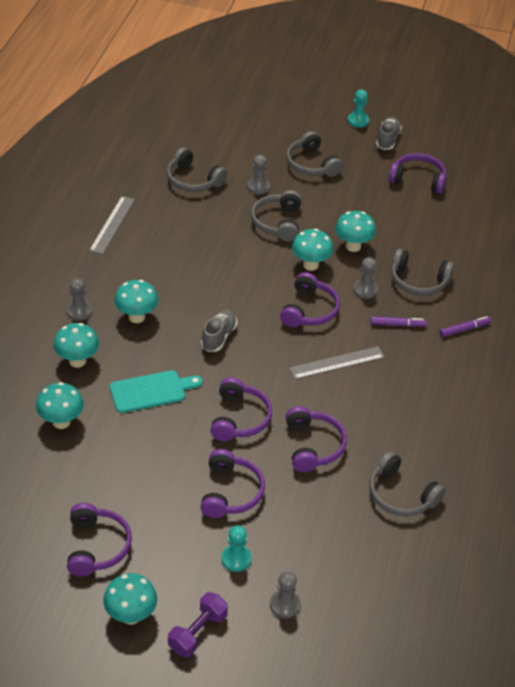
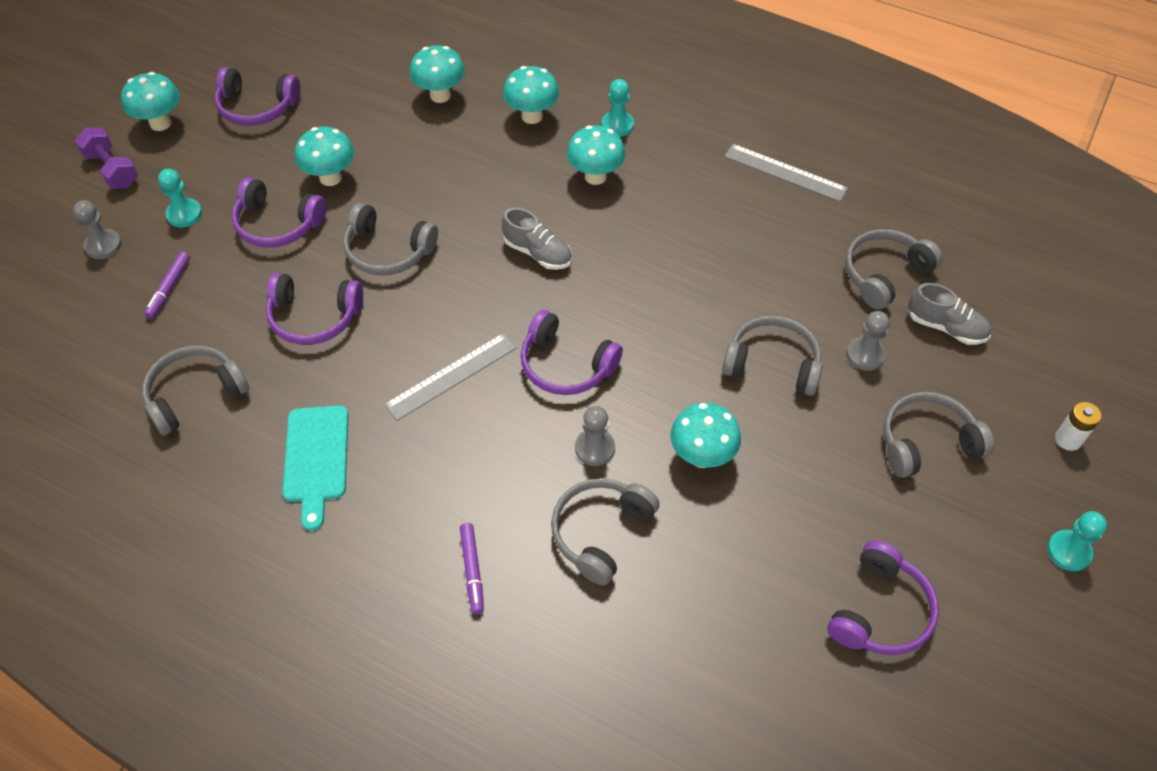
camera: 105 degrees right, 10 degrees up
grey pawn [67,278,92,321] -> turquoise pawn [602,79,634,137]
turquoise cutting board [110,370,203,413] -> turquoise cutting board moved to [283,405,349,531]
purple headphones [210,377,272,441] -> grey headphones [343,203,438,275]
grey ruler [289,346,385,379] -> grey ruler turned 60 degrees clockwise [384,333,517,421]
turquoise mushroom [292,229,333,271] -> turquoise mushroom moved to [295,127,354,186]
purple marker [370,316,427,327] -> purple marker moved to [144,252,190,319]
grey shoe [376,117,402,150] -> grey shoe moved to [908,283,991,345]
none -> white battery [1055,402,1101,451]

